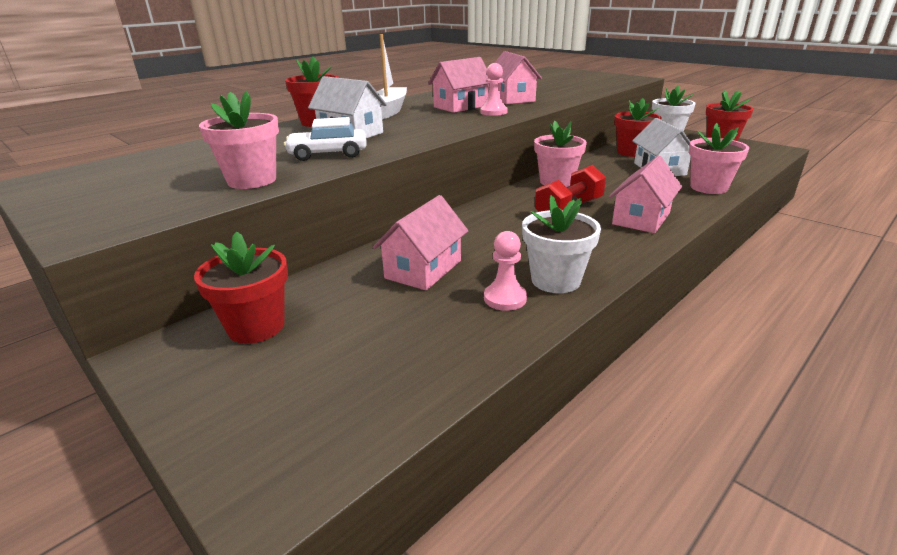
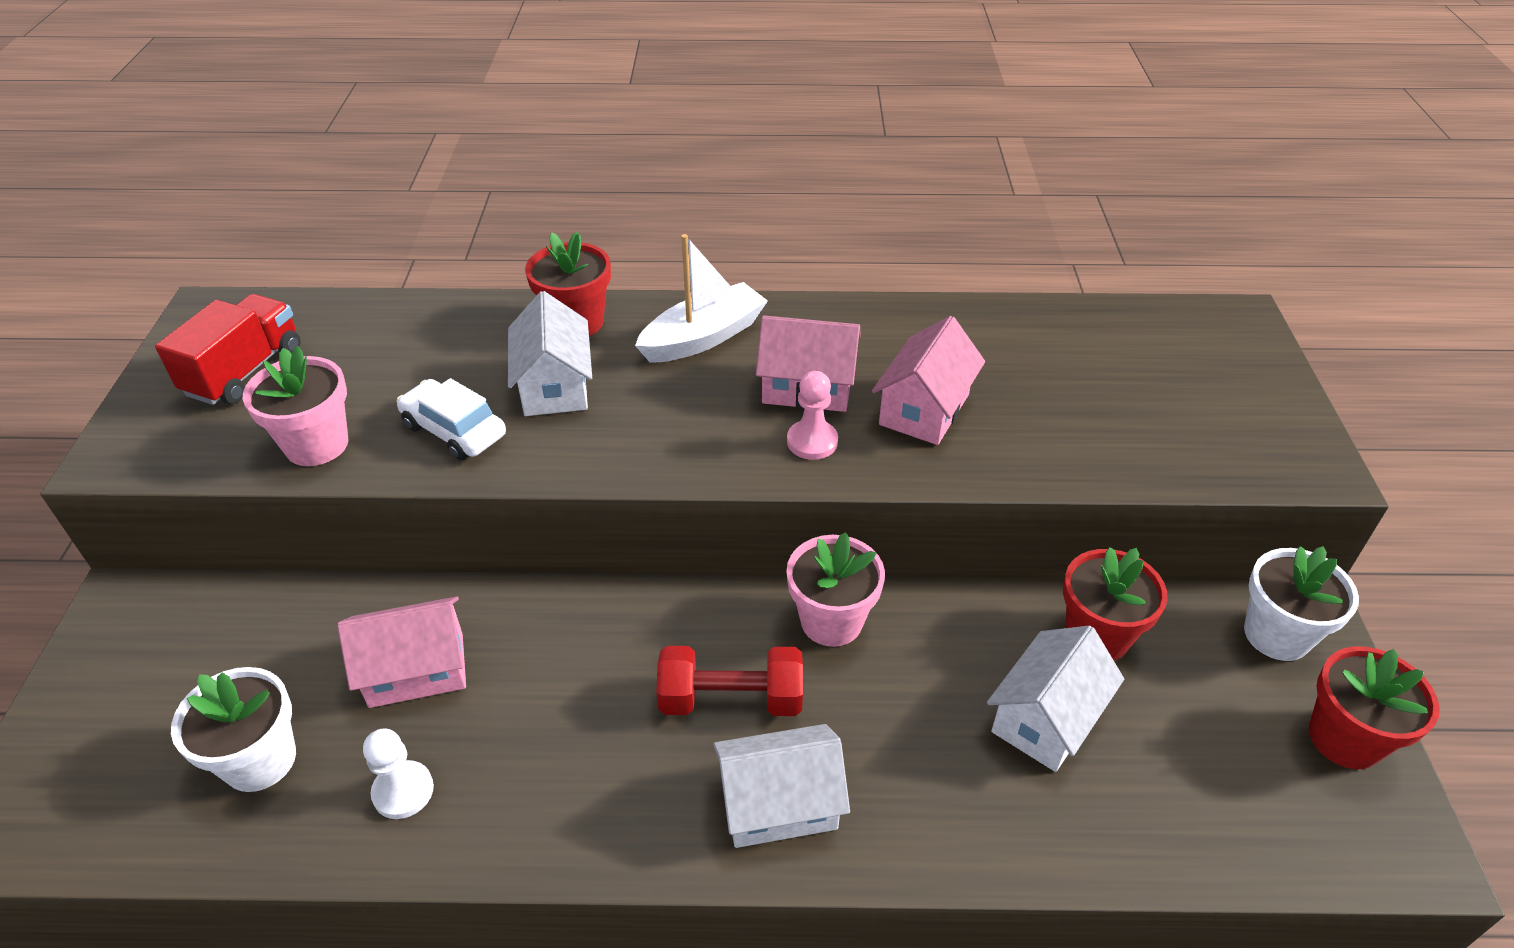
camera: 45 degrees right, 15 degrees up
red flower pot [194,231,288,344] -> none
pink pawn [484,231,527,311] -> white pawn [363,728,434,819]
white flower pot [522,195,601,293] -> white flower pot moved to [171,667,296,792]
pink house [609,156,682,233] -> white house [713,724,850,848]
pink flower pot [689,123,749,194] -> none
none -> red truck [155,294,301,405]

